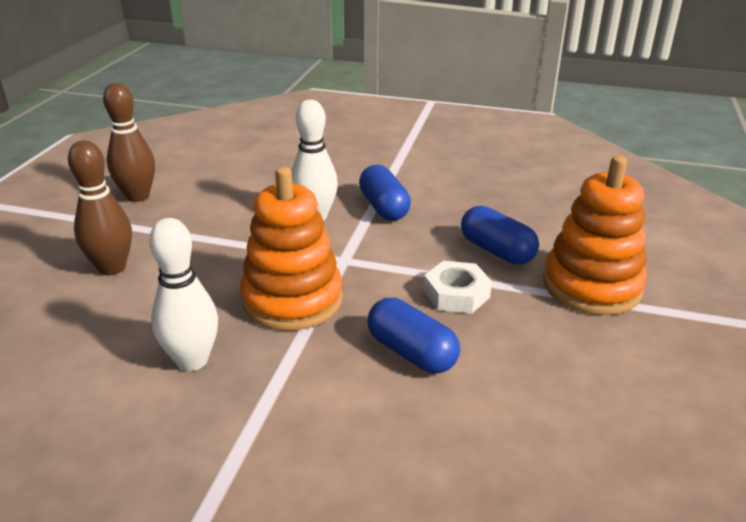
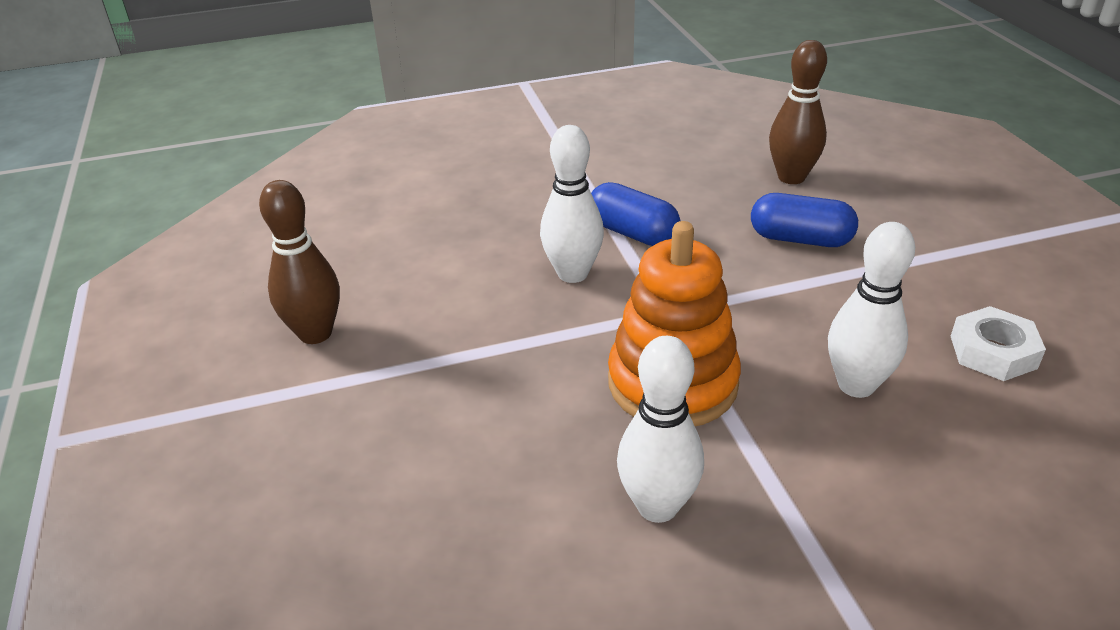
camera: 30 degrees left, 5 degrees up
brown bowling pin [68,140,132,275] -> brown bowling pin moved to [769,40,827,184]
blue capsule [368,298,460,374] -> white bowling pin [828,222,915,398]
white nut [423,261,492,314] -> white nut moved to [951,306,1046,381]
orange stacking toy [543,156,647,315] -> none

